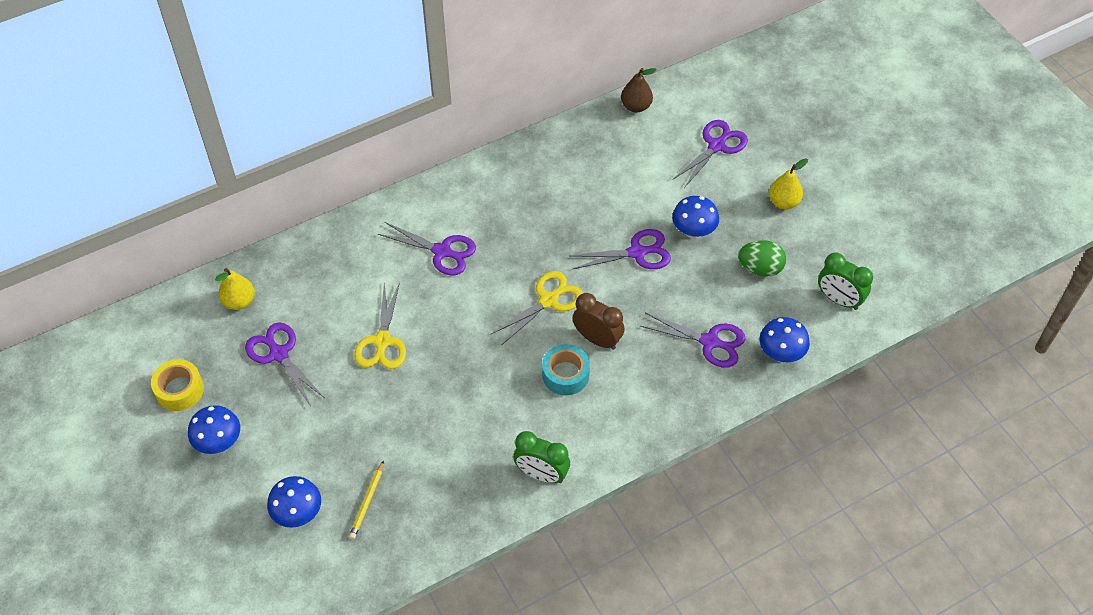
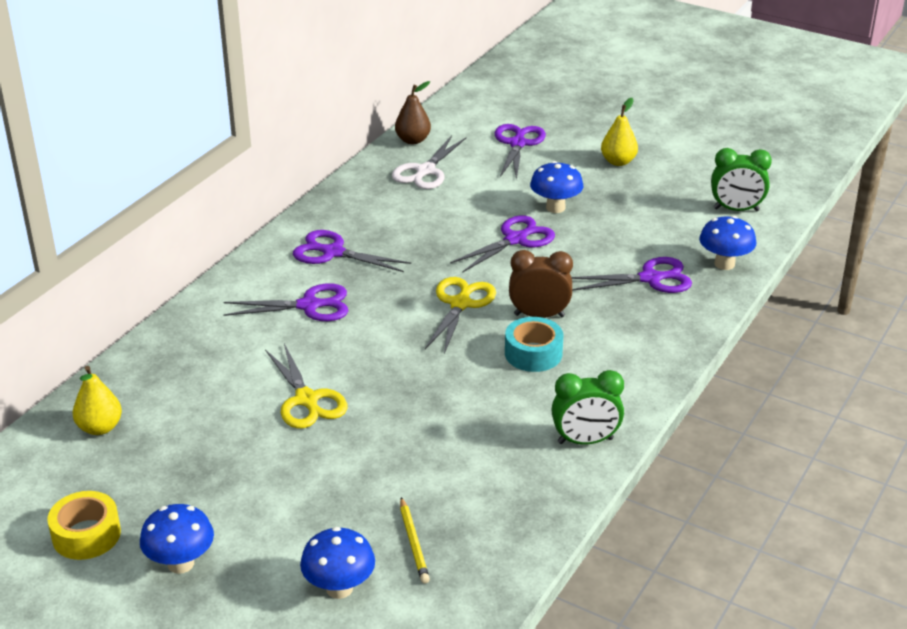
camera: 30 degrees left, 20 degrees down
purple scissors [245,322,325,406] -> purple scissors moved to [293,230,411,272]
green egg [738,240,786,277] -> none
none -> white scissors [392,135,466,189]

